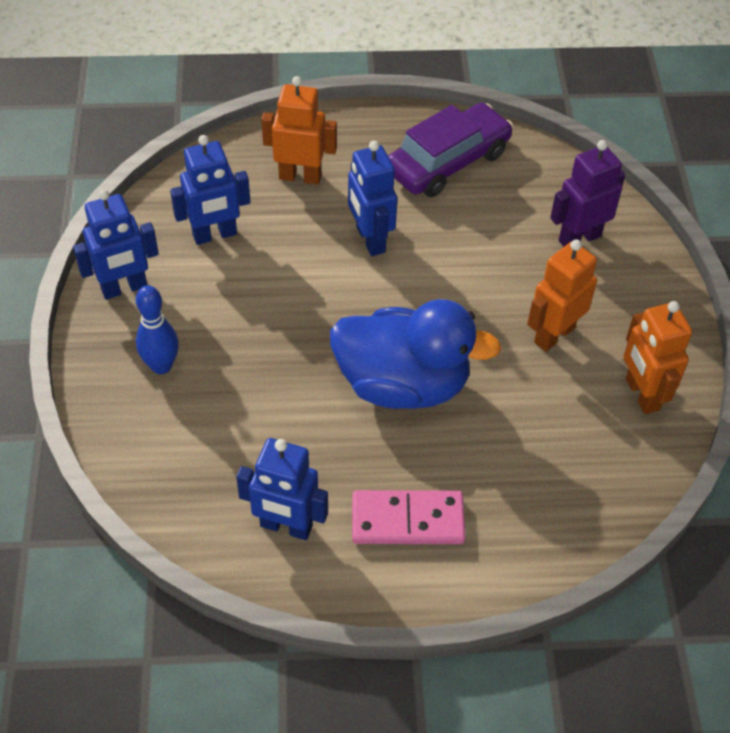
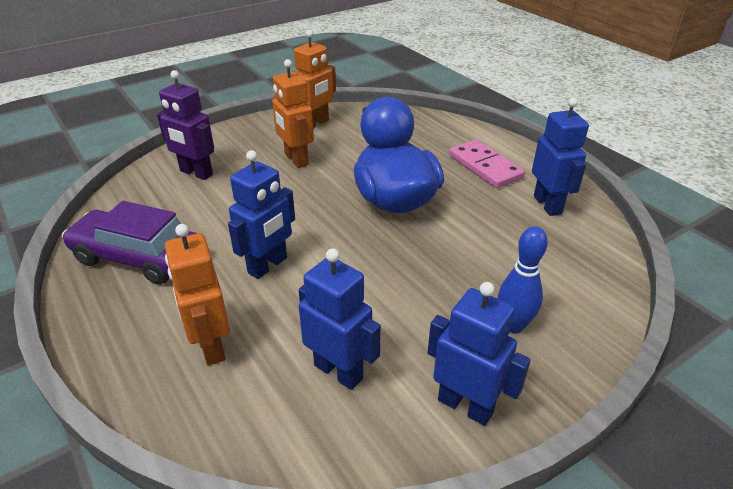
camera: 120 degrees left, 15 degrees down
orange robot [527,240,597,352] -> orange robot turned 45 degrees clockwise [272,59,314,168]

